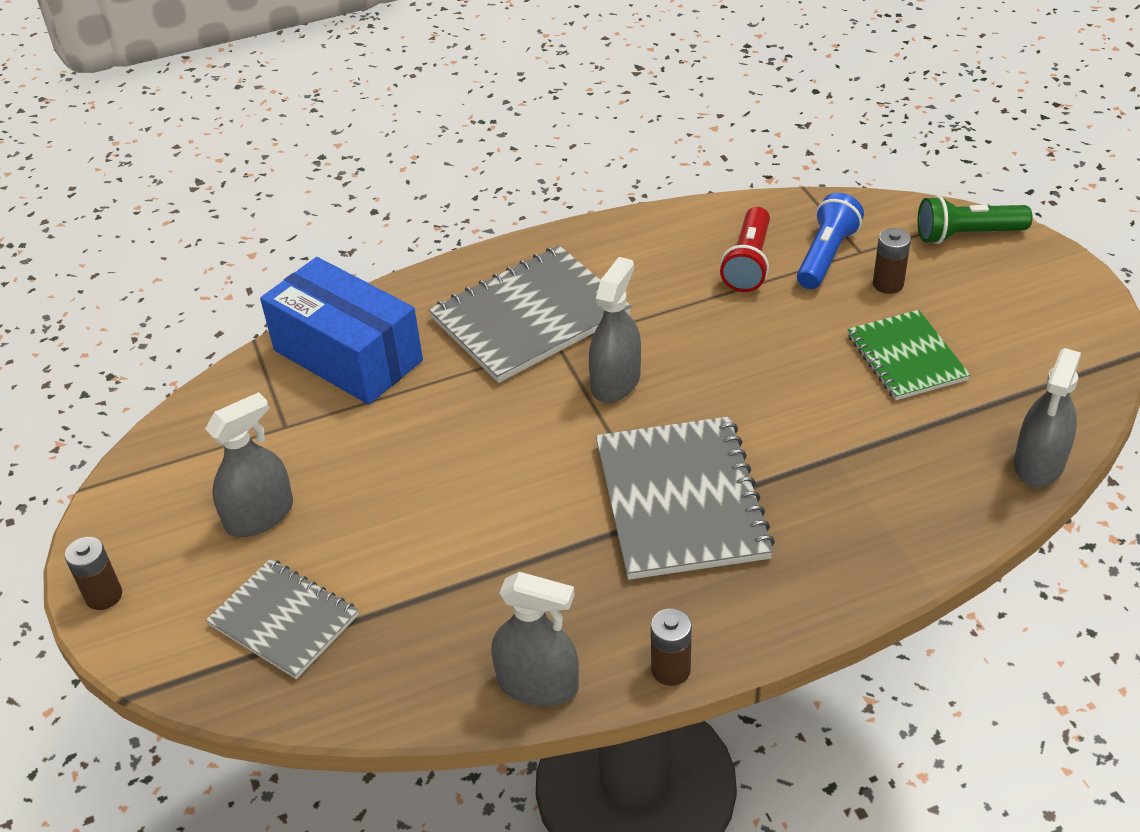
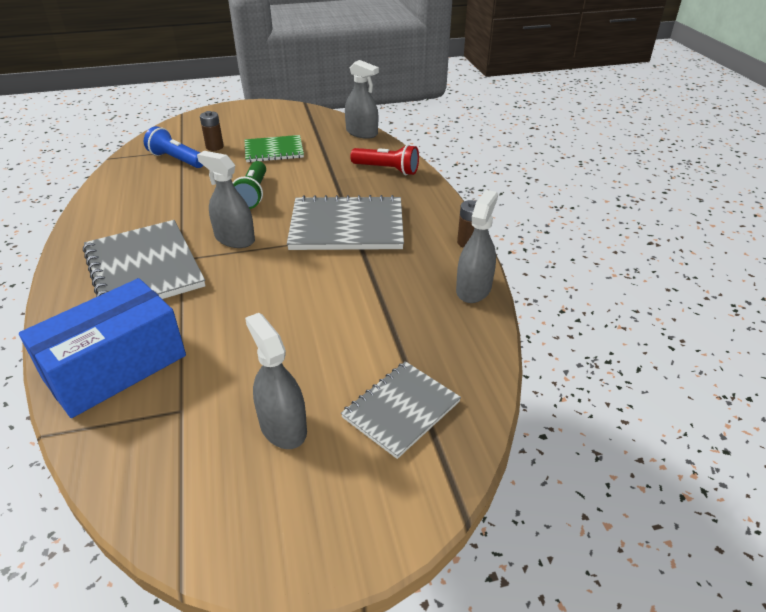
camera: 85 degrees left, 5 degrees down
brown battery [65,537,122,610] -> none
red flashlight [720,207,770,292] -> red flashlight moved to [350,144,419,175]
green flashlight [918,196,1032,244] -> green flashlight moved to [232,161,266,209]

